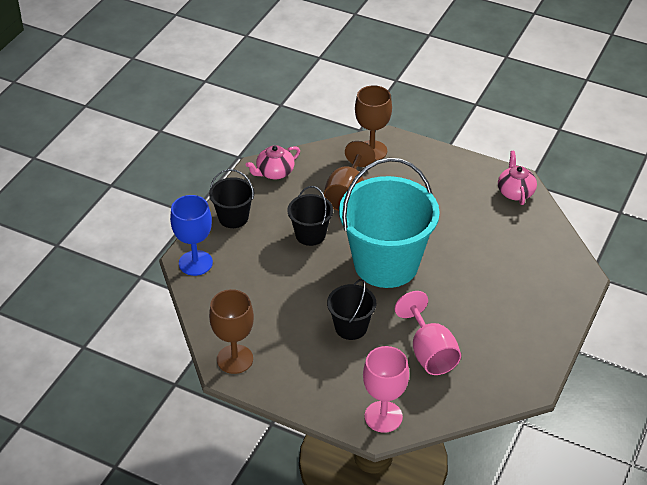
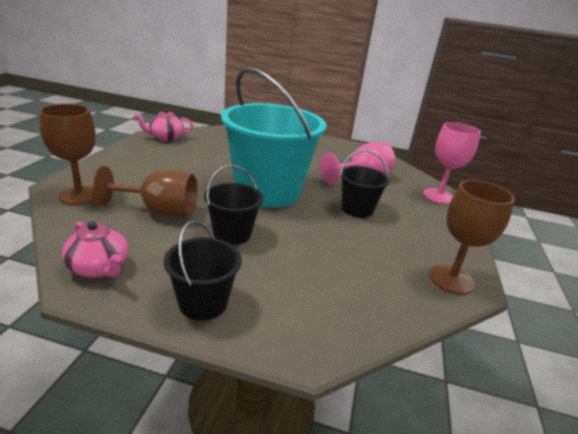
camera: 105 degrees left, 15 degrees down
blue goblet [170,195,213,276] -> none

